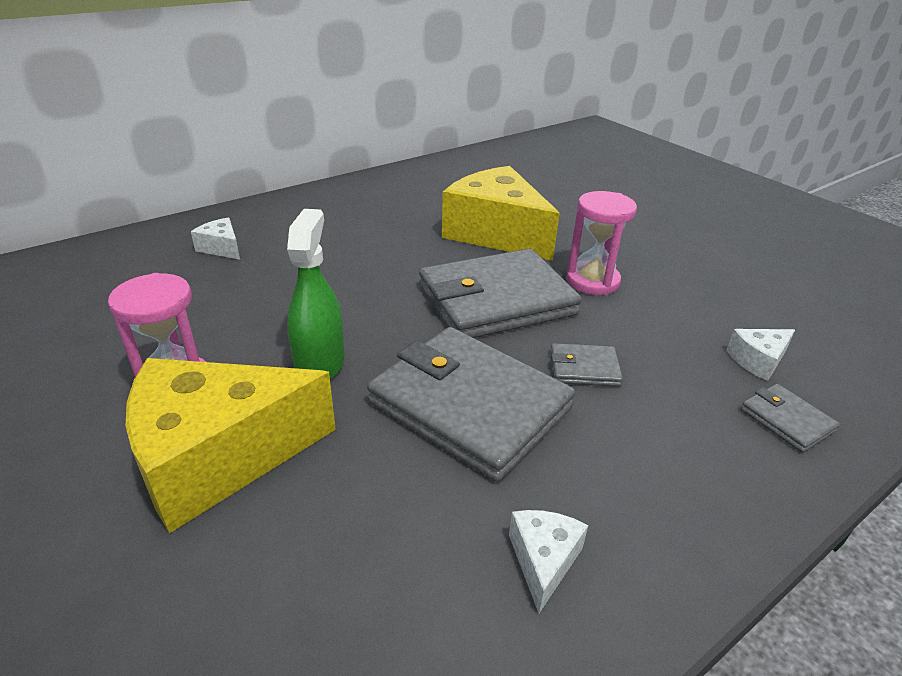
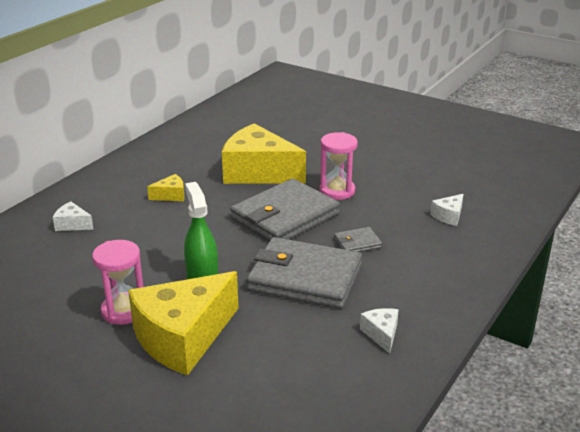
camera: 20 degrees left, 5 degrees down
grey wallet [741,384,840,453] -> none
none -> yellow cheese [147,174,185,201]

